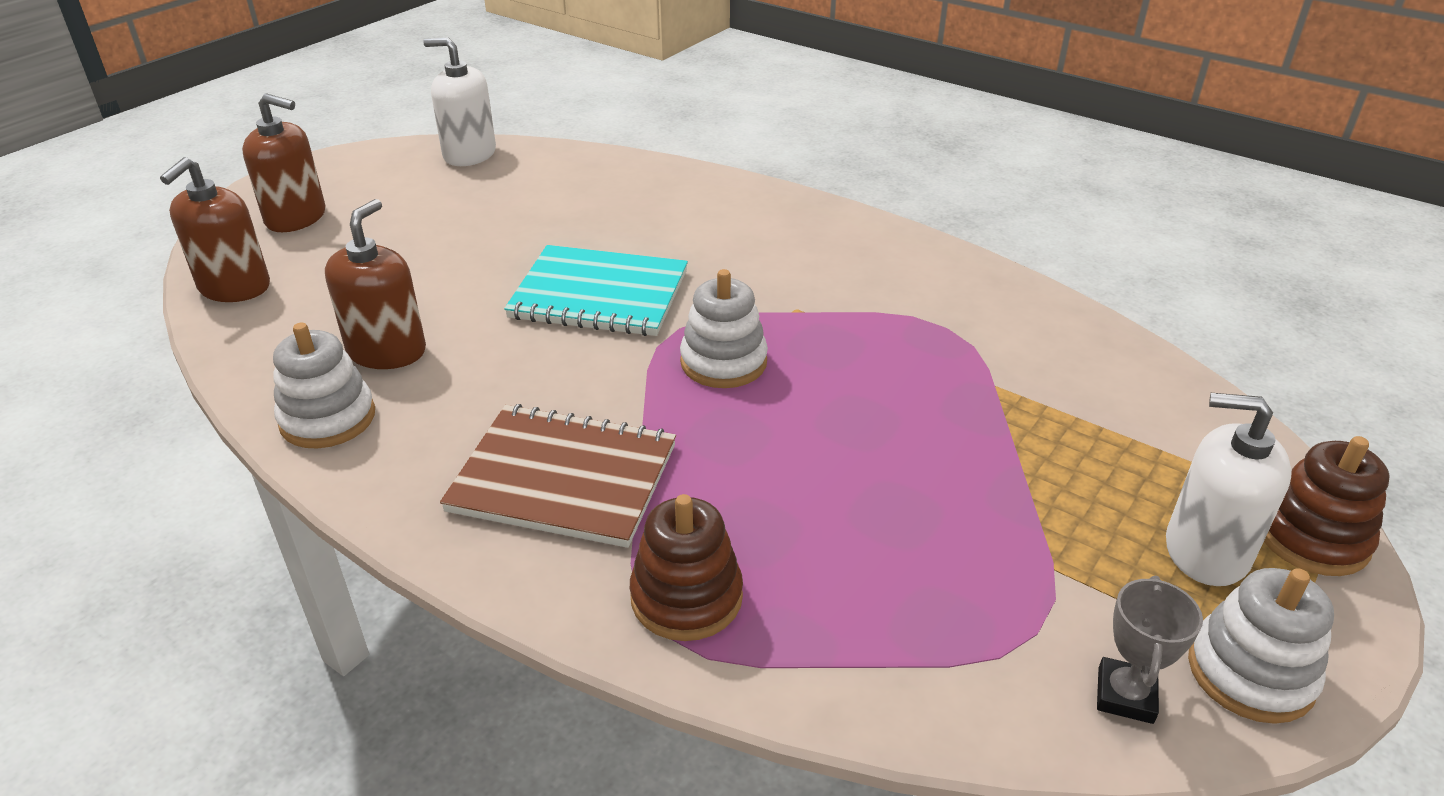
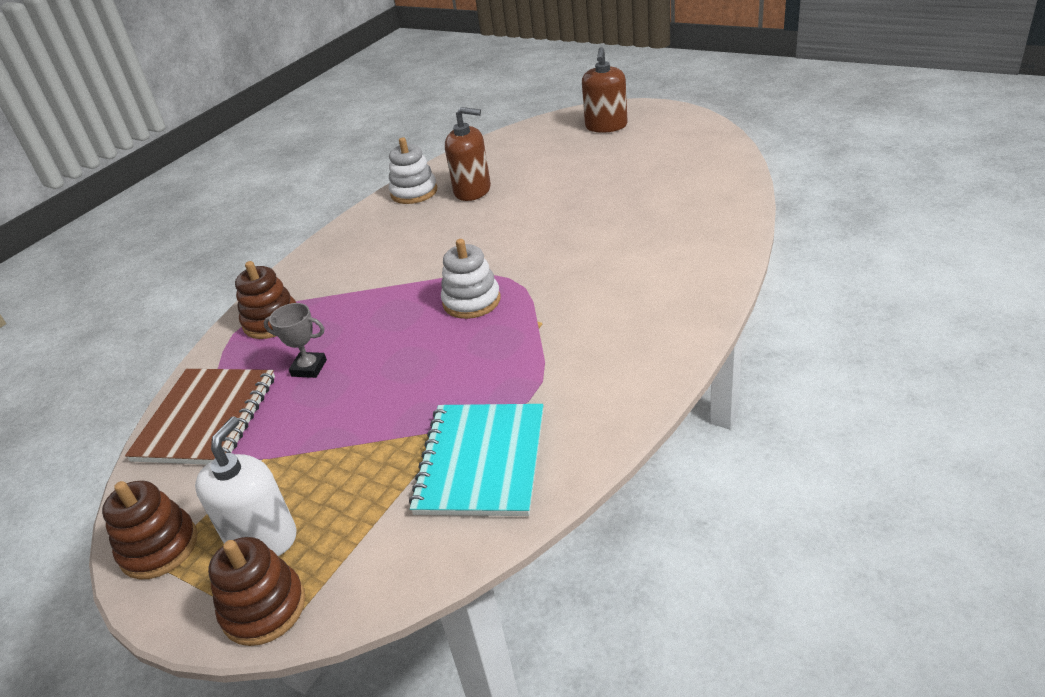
camera: 90 degrees right, 0 degrees up
brown soap dispenser [160,157,270,302] -> none
white soap dispenser [423,37,496,166] -> none
brown notebook [440,404,676,548] -> brown notebook moved to [125,369,275,465]
turquoise notebook [504,245,688,336] -> turquoise notebook moved to [409,404,543,516]
grey trophy [1097,576,1203,724] -> grey trophy moved to [263,303,327,378]
white stacking toy [1188,568,1334,724] -> brown stacking toy [102,481,198,580]

